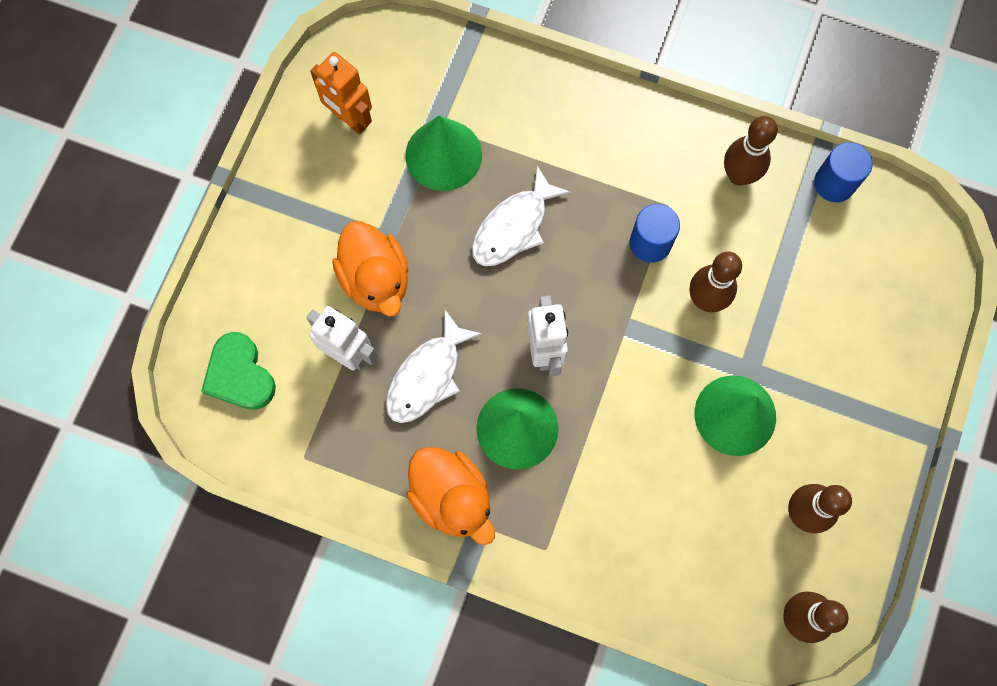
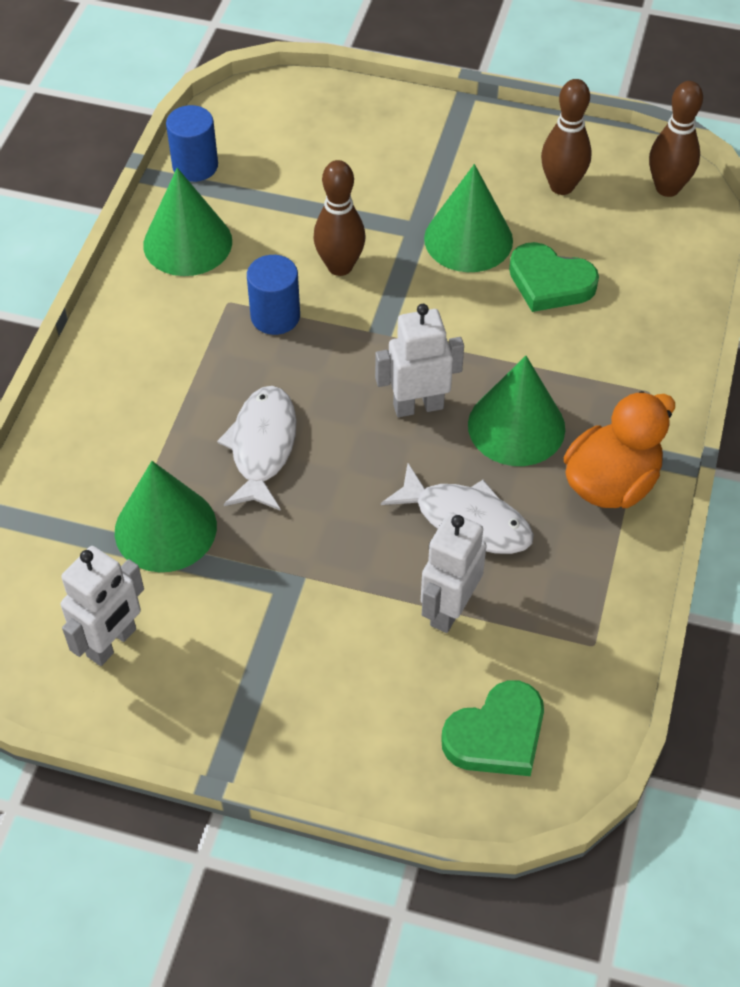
camera: 95 degrees left, 20 degrees down
orange robot [310,52,372,134] -> white robot [61,546,144,666]
orange duck [332,221,409,316] -> none
white fish [472,166,571,266] -> white fish turned 120 degrees counterclockwise [217,386,296,511]
brown bowling pin [724,116,778,185] -> green cone [143,168,232,276]
none -> green heart [509,242,599,312]

